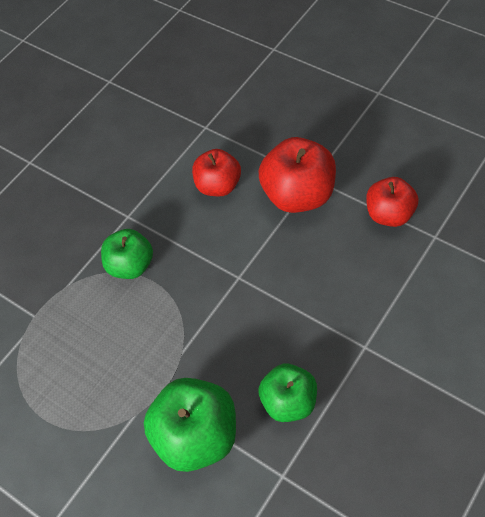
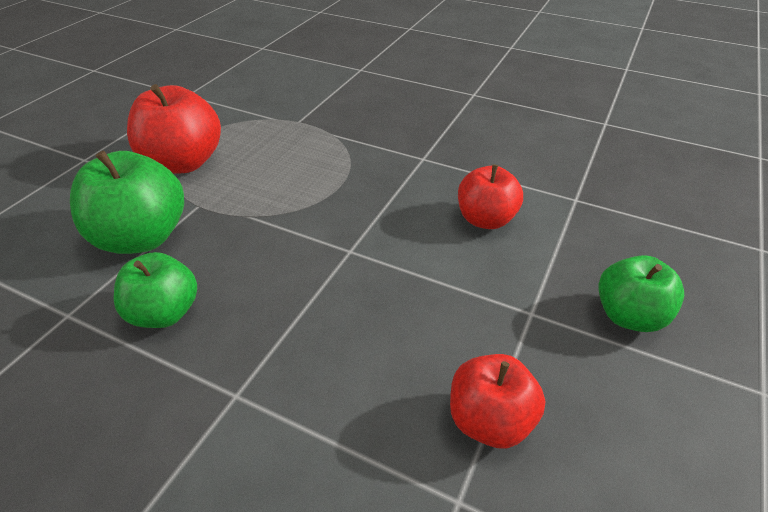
camera: 75 degrees right, 15 degrees down
green apple [101,229,153,279] -> green apple moved to [598,255,684,332]
red apple [258,137,336,213] -> red apple moved to [127,84,221,173]

